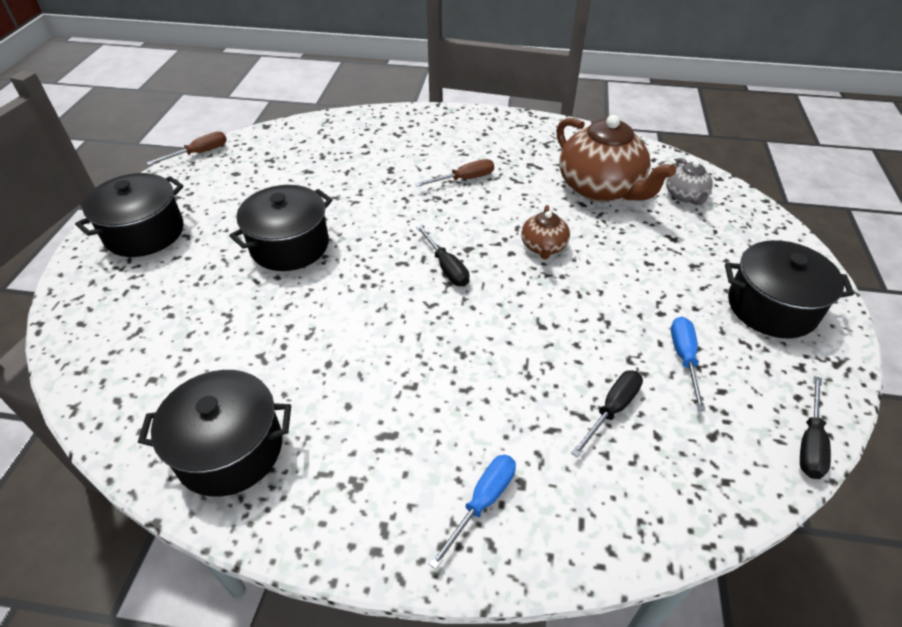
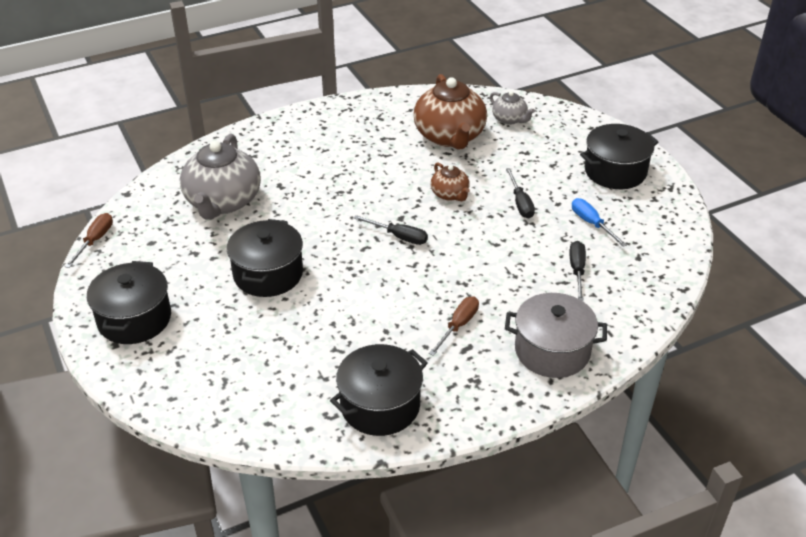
camera: 35 degrees left, 5 degrees down
brown screwdriver [415,159,494,186] -> brown screwdriver moved to [429,297,479,356]
blue screwdriver [429,455,516,569] -> grey pot [505,293,607,378]
brown teapot [556,115,676,202] -> brown teapot turned 60 degrees clockwise [413,74,487,150]
black screwdriver [800,376,831,479] -> black screwdriver moved to [506,168,535,218]
none -> grey teapot [180,134,261,220]

